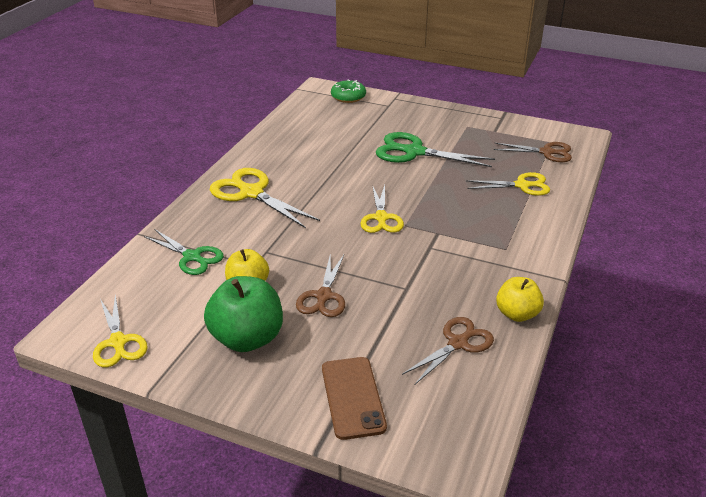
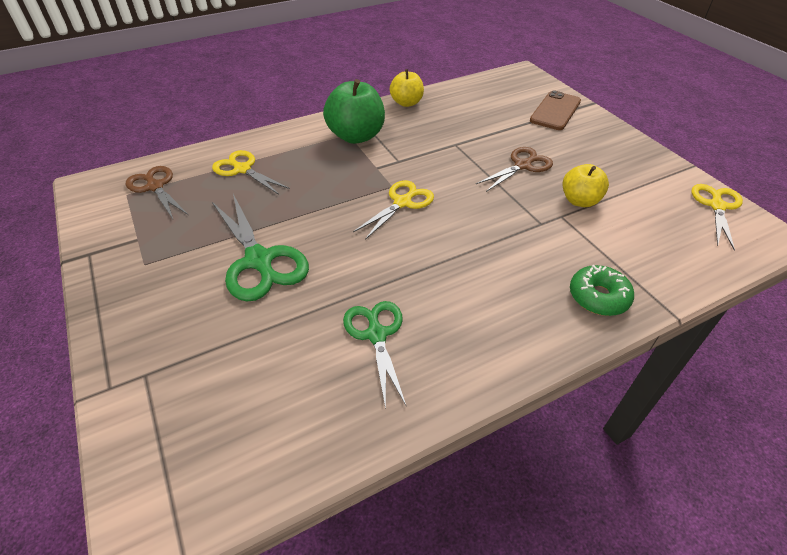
camera: 140 degrees left, 10 degrees up
green scissors [144,229,224,275] -> green scissors moved to [343,301,406,409]
green apple [204,276,283,352] -> green apple moved to [323,79,385,144]
yellow scissors [210,168,320,228] -> none
green donut [331,79,366,103] -> green donut moved to [570,265,634,316]
brown scissors [402,317,494,384] -> none

